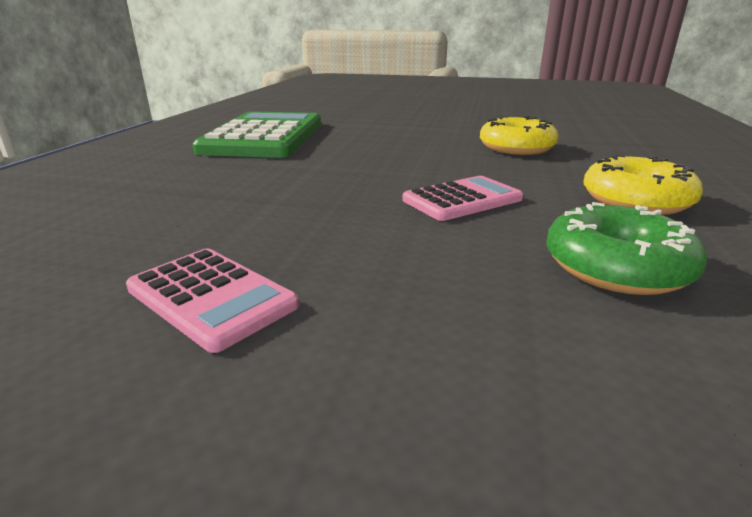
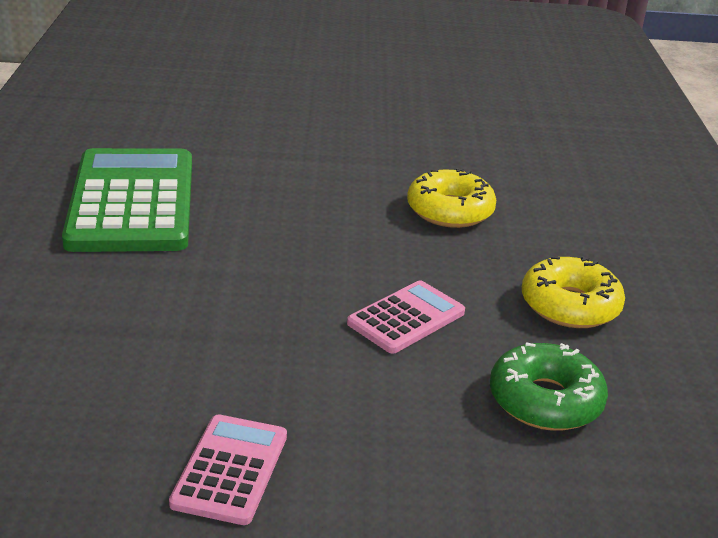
camera: 15 degrees left, 5 degrees up
pink calculator [126,248,299,353] -> pink calculator turned 105 degrees counterclockwise [169,414,287,525]

